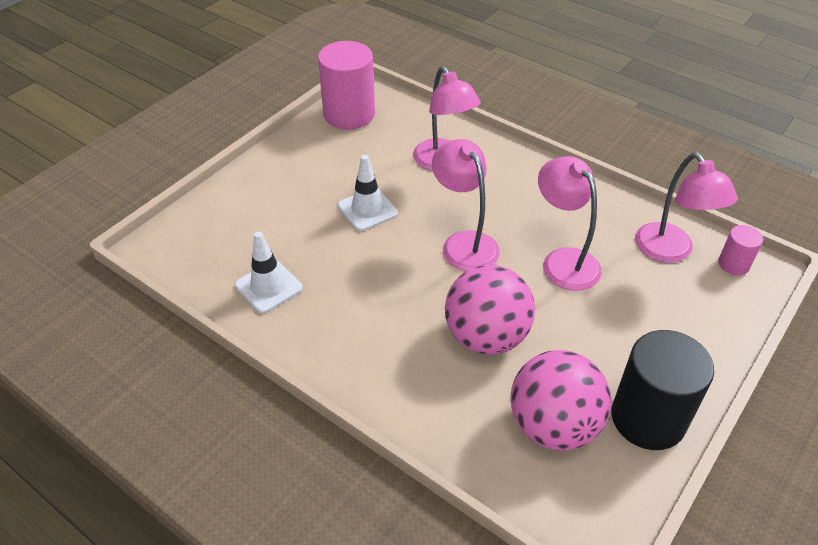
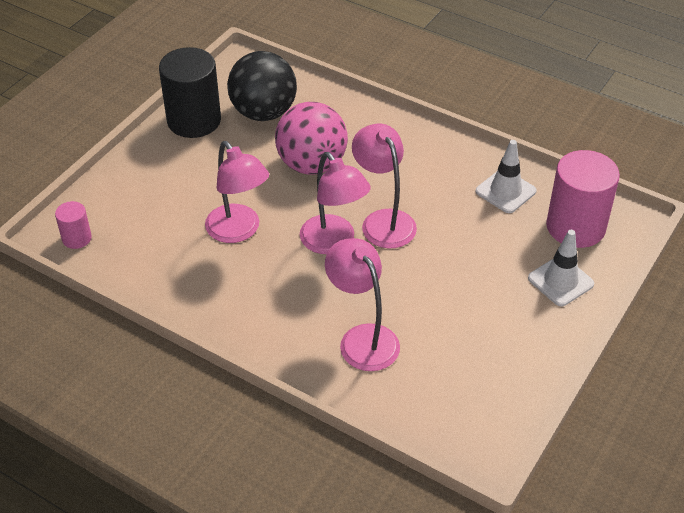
camera: 175 degrees right, 0 degrees up
pink cylinder [318,41,375,130] -> pink cylinder moved to [546,150,620,248]
white traffic cone [337,155,398,231] -> white traffic cone moved to [528,230,594,306]
pink ball [510,350,611,451] -> black ball [227,51,297,121]
pink lamp [635,153,738,263] -> pink lamp moved to [352,124,417,248]

